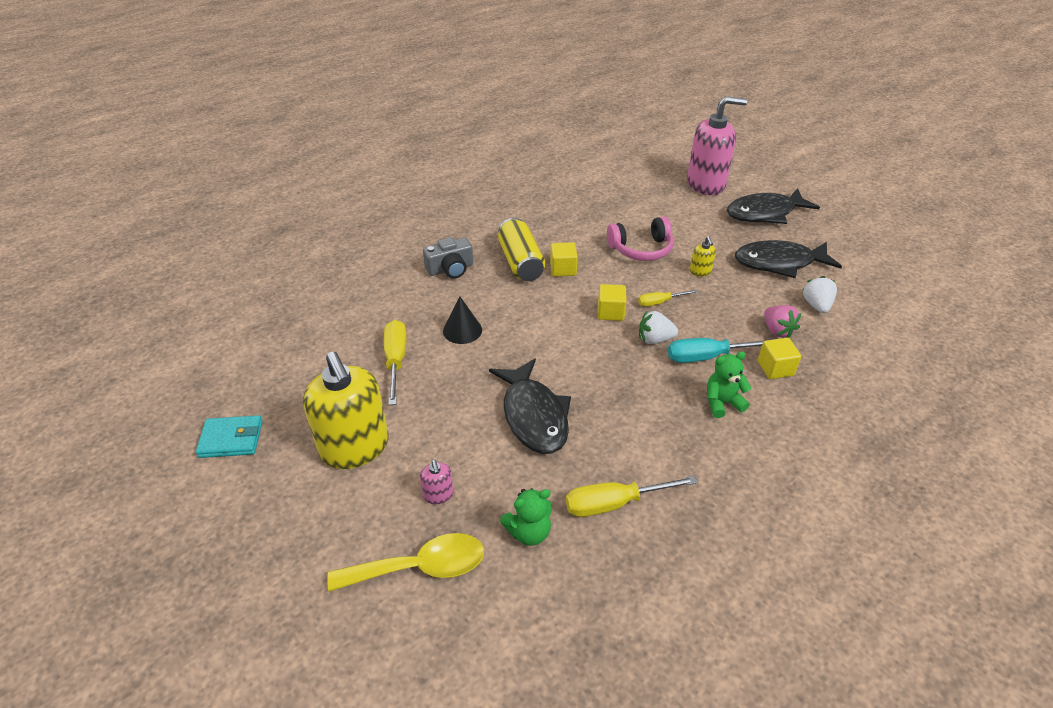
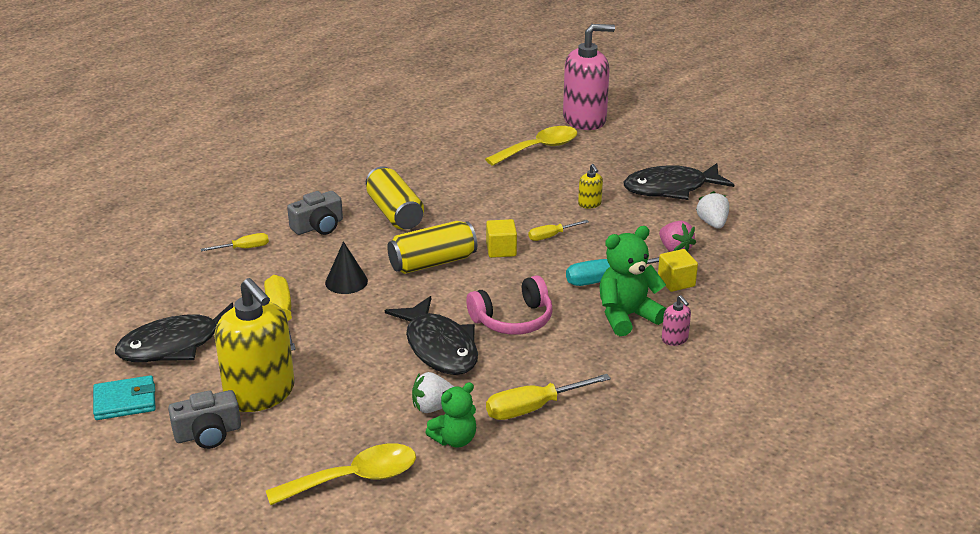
camera: 10 degrees left, 10 degrees down
pink soap dispenser [420,459,454,504] -> pink soap dispenser moved to [662,295,691,346]
yellow cube [550,242,578,276] -> none
pink headphones [607,216,674,261] -> pink headphones moved to [466,275,553,335]
white strawberry [639,311,678,344] -> white strawberry moved to [412,372,454,413]
green teddy bear [707,351,751,418] -> green teddy bear [599,226,667,336], size x1.53
black fish [727,188,820,224] -> black fish moved to [115,302,233,362]
none -> grey camera [168,390,241,449]
none -> yellow screwdriver [201,233,269,251]
none -> yellow can [387,221,477,274]
none -> yellow spoon [485,126,577,166]

